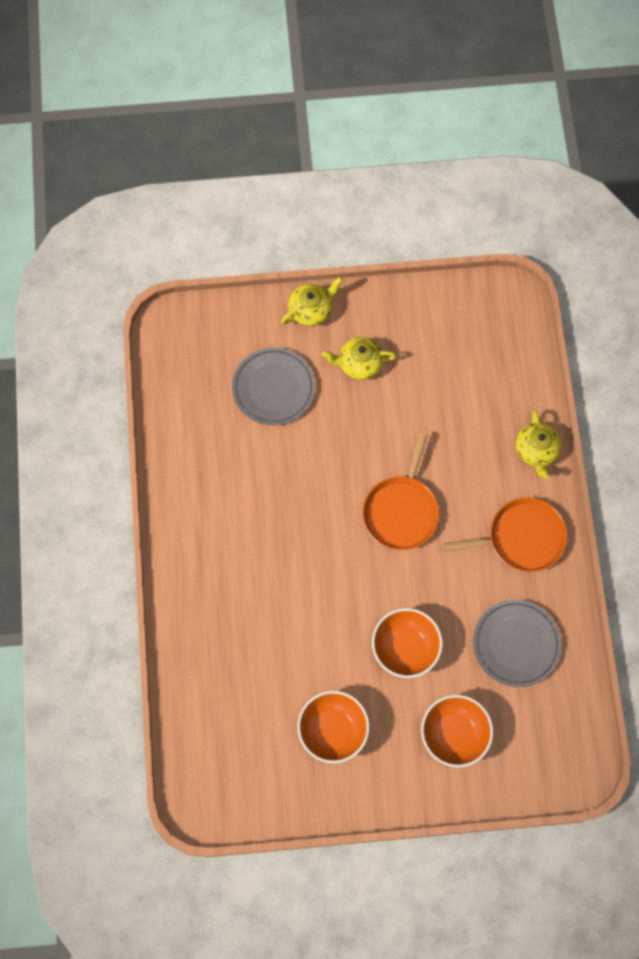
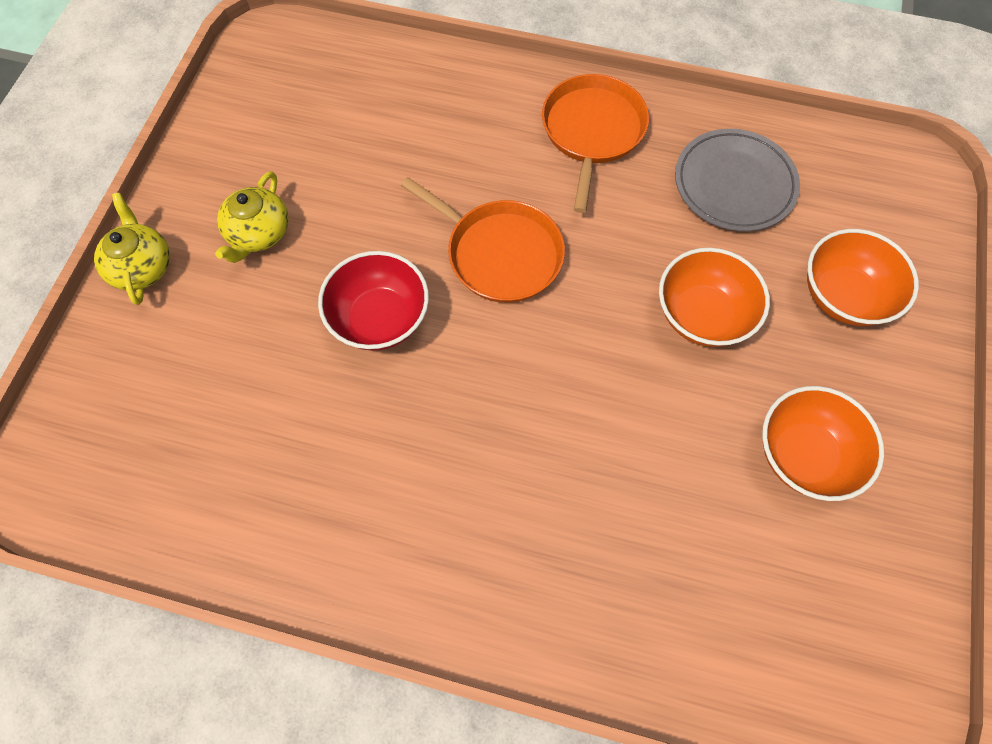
camera: 70 degrees left, 5 degrees down
grey plate [232,347,315,425] -> none
yellow teapot [516,410,561,479] -> none
none -> red bowl [318,251,429,351]

